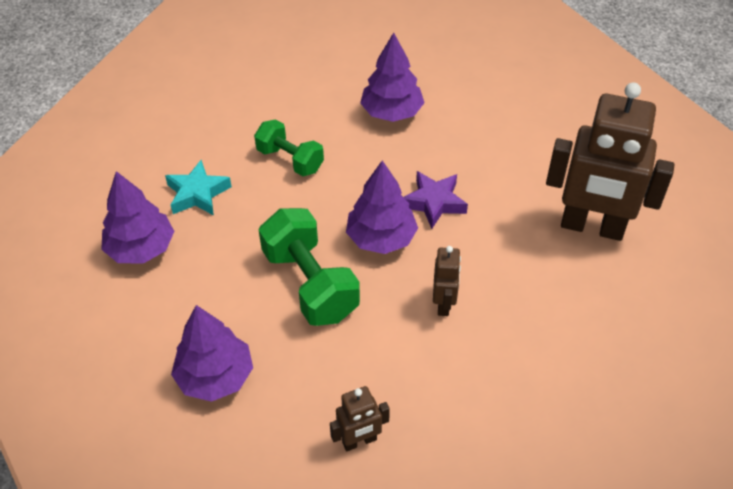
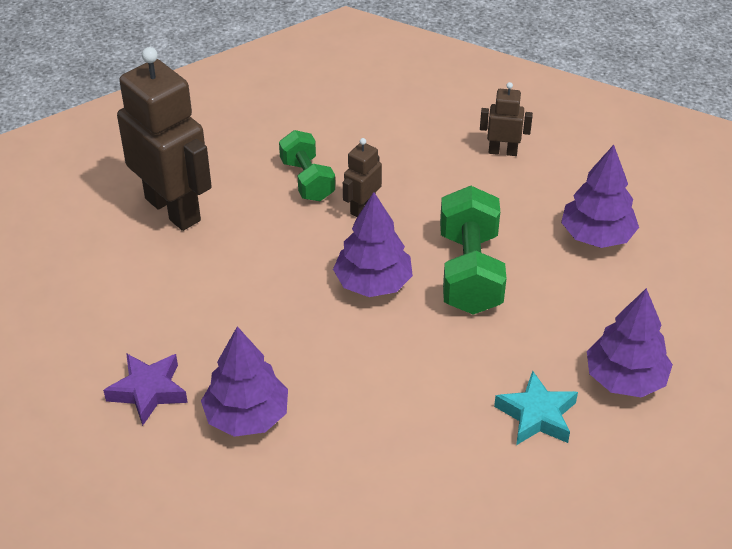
camera: 150 degrees left, 5 degrees down
green dumbbell [254,120,324,176] -> green dumbbell moved to [279,130,335,201]
purple star [404,171,468,229] -> purple star moved to [103,353,188,426]

